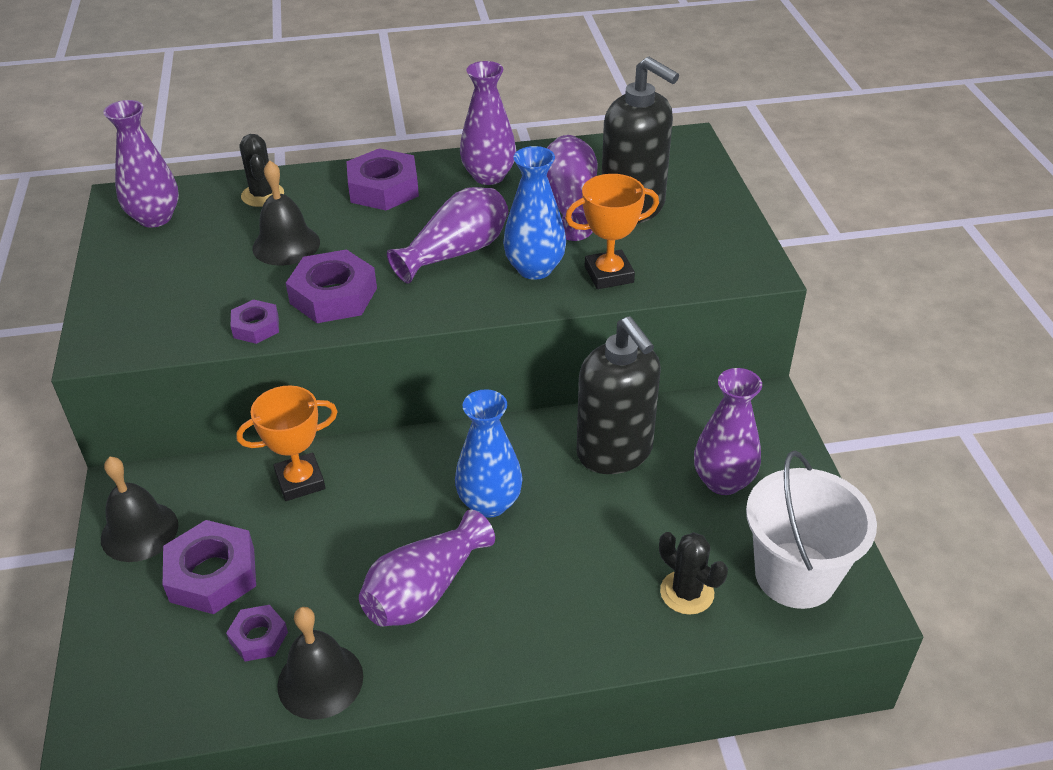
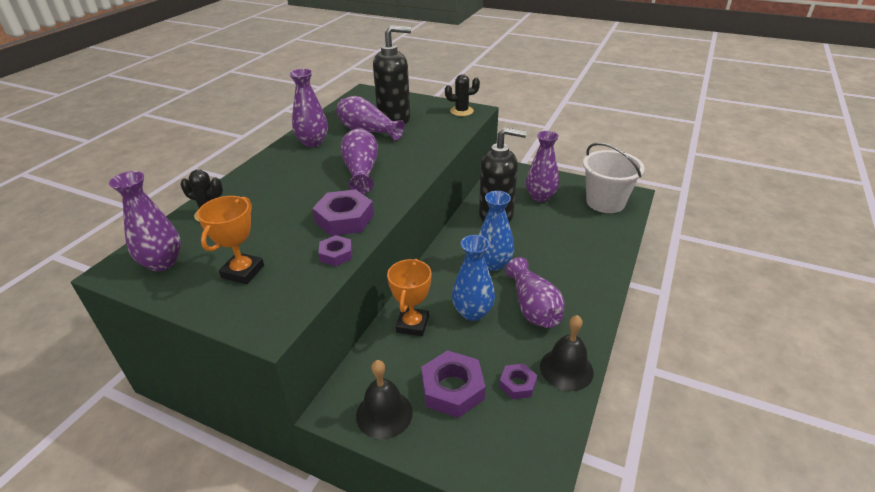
camera: 55 degrees left, 5 degrees down
black bell [252,160,320,266] -> none
purple nut [346,148,419,210] -> none
blue vase [503,146,566,280] -> blue vase moved to [452,235,495,321]
orange trophy [565,174,659,289] -> orange trophy moved to [197,196,264,284]
black cactus [659,532,728,615] -> black cactus moved to [445,74,480,116]

